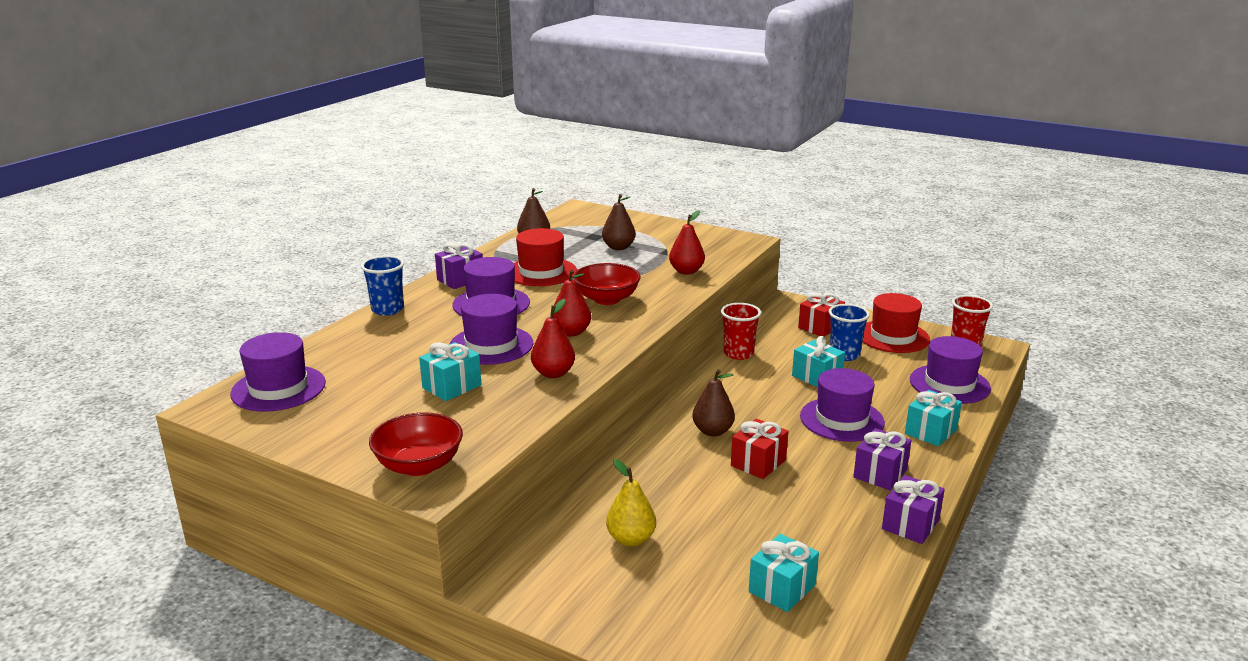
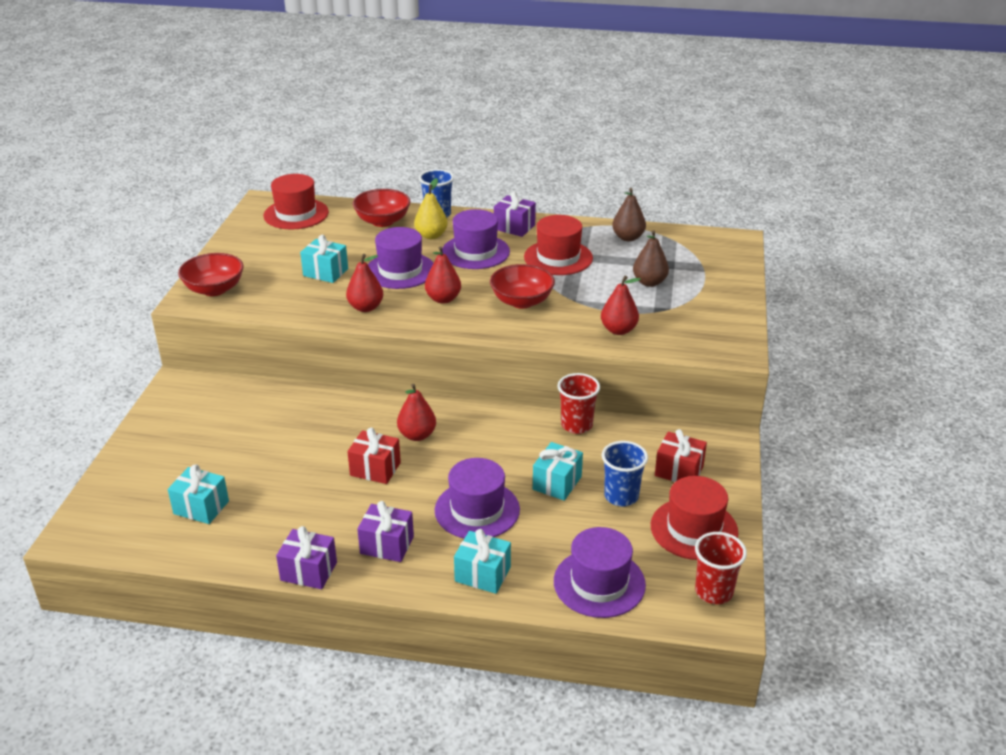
camera: 70 degrees right, 10 degrees up
purple hat [230,332,326,411] -> red hat [263,174,329,229]
yellow pear [606,459,656,547] -> yellow pear moved to [414,178,448,239]
brown pear [692,370,735,436] -> red pear [397,384,436,441]
none -> red bowl [353,189,410,227]

